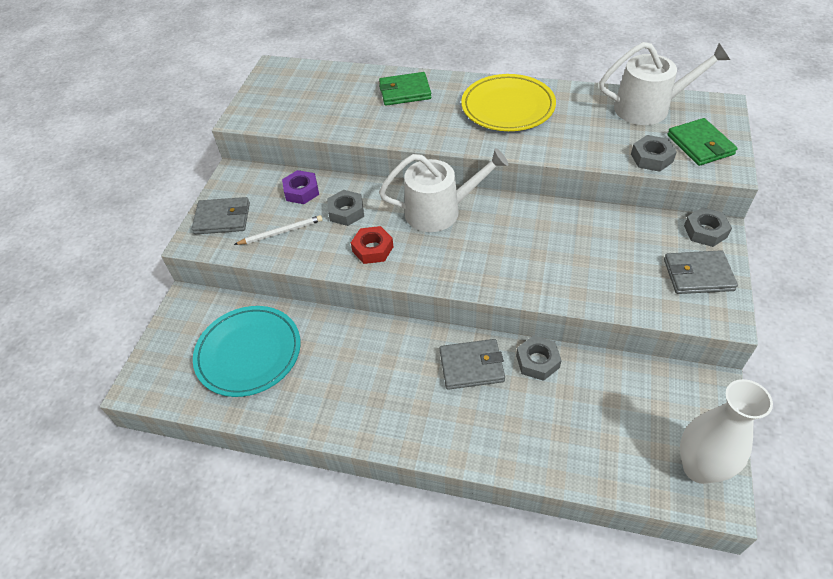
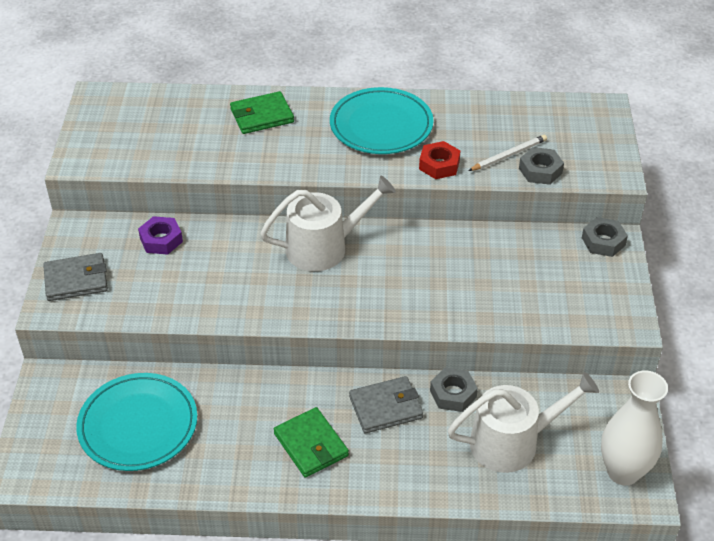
camera: 15 degrees left, 5 degrees down
white pencil [234,215,323,245] -> white pencil moved to [468,135,547,171]
grey nut [327,190,364,226] -> none
red nut [351,226,394,264] -> red nut moved to [419,141,461,179]
yellow plate [461,74,556,131] -> turquoise plate [330,87,434,154]
white watering can [599,42,730,125] -> white watering can moved to [448,372,599,473]
grey wallet [664,250,738,294] -> none
green wallet [667,118,738,166] -> green wallet moved to [274,407,349,478]

